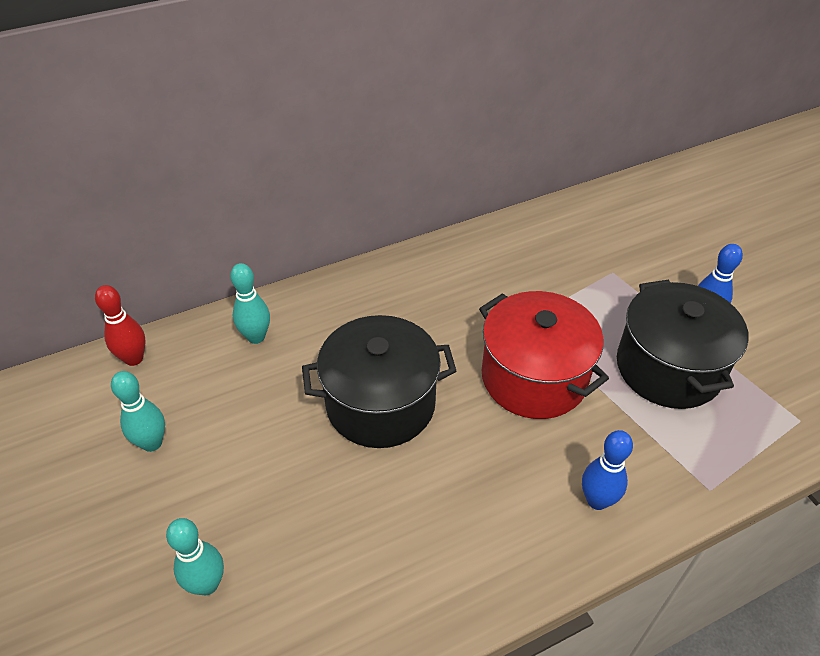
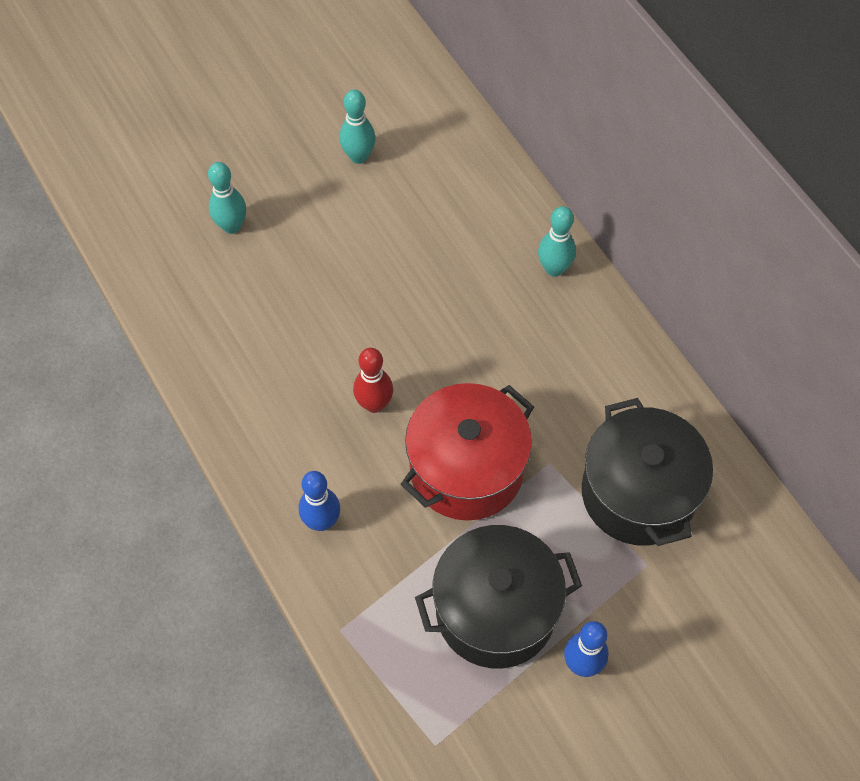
camera: 85 degrees right, 15 degrees up
red bowling pin [95,285,145,366] -> red bowling pin moved to [353,348,393,413]
turquoise bowling pin [230,263,270,344] -> turquoise bowling pin moved to [538,206,576,277]
black pot [302,315,456,448] -> black pot moved to [582,398,713,546]

